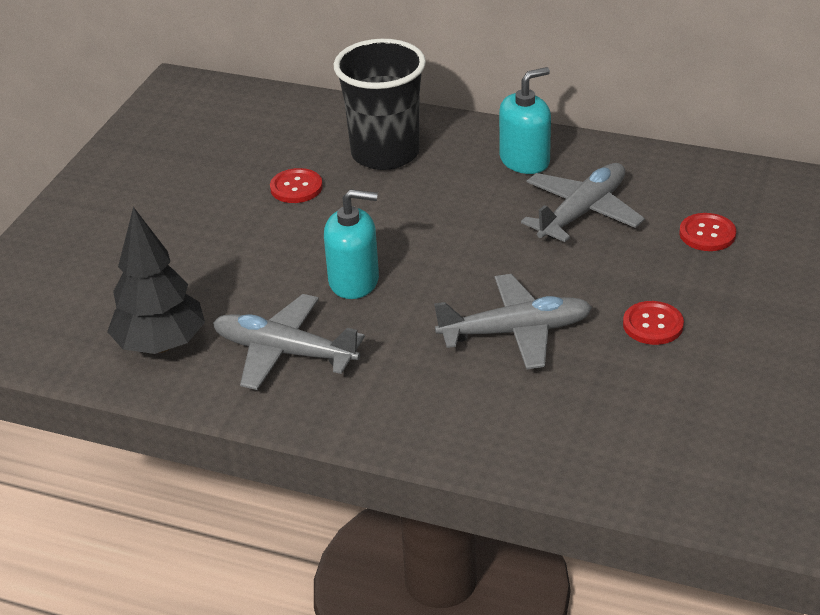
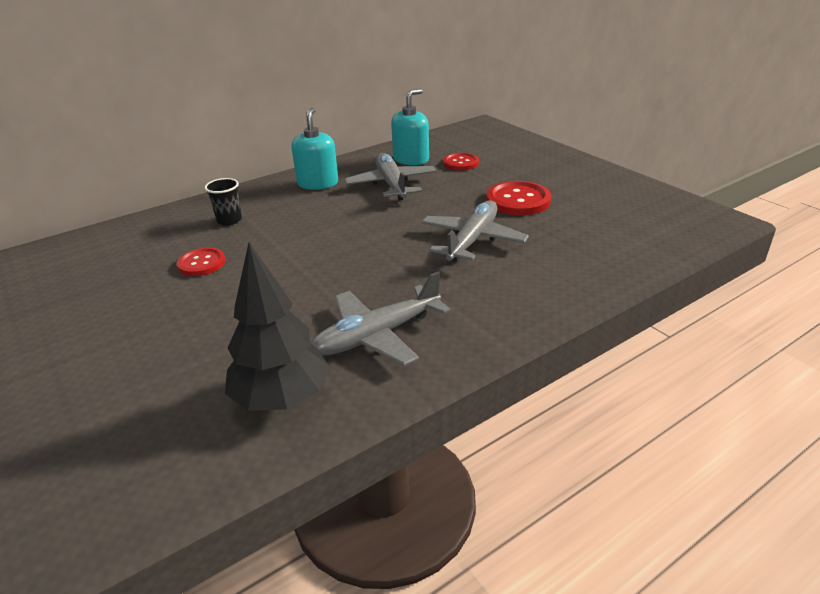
camera: 55 degrees left, 5 degrees down
turquoise soap dispenser [324,189,379,299] -> turquoise soap dispenser moved to [391,89,429,165]
black cup [334,39,426,170] -> black cup [205,178,242,225], size x0.45
red button [623,301,684,345] -> red button [486,181,551,215], size x1.57

